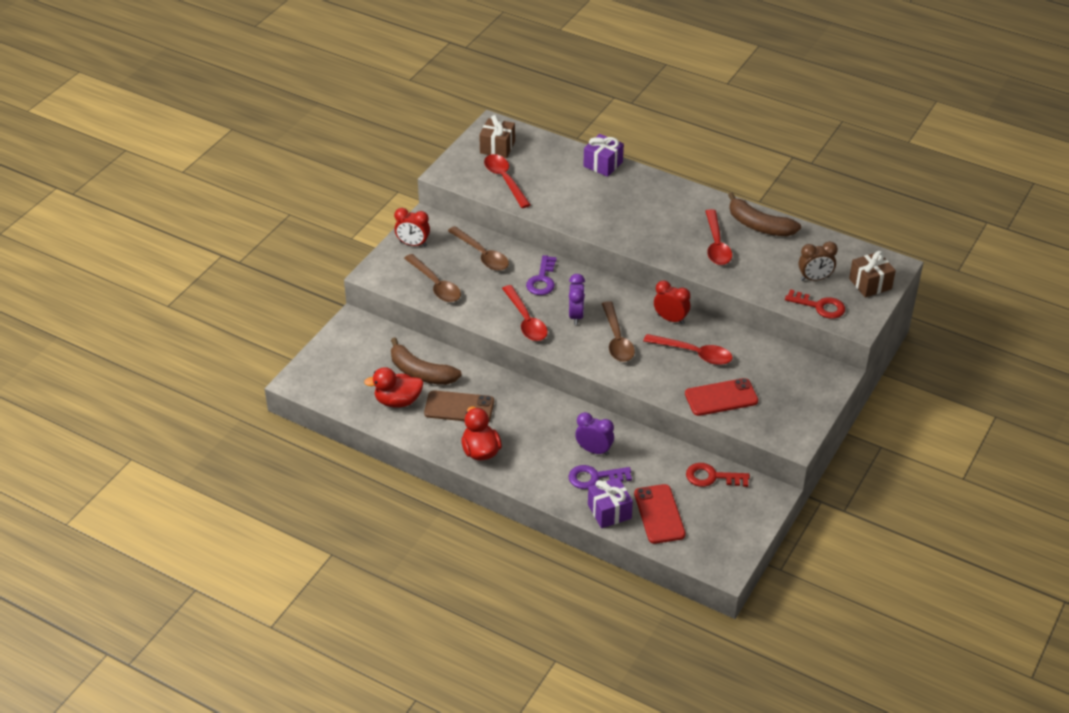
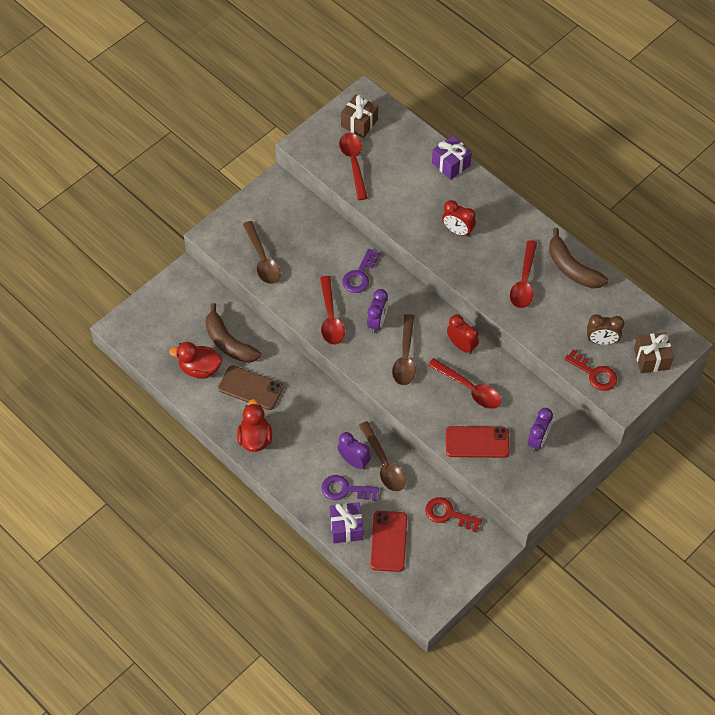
camera: 15 degrees right, 15 degrees up
red clock [394,208,430,247] -> red clock moved to [442,200,476,237]
brown spoon [448,226,509,271] -> brown spoon moved to [358,421,406,492]
none -> purple clock [528,408,553,452]

